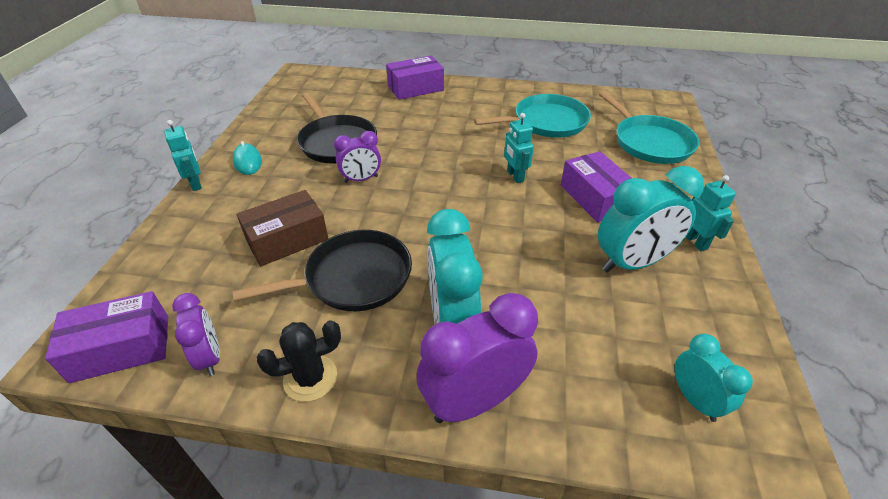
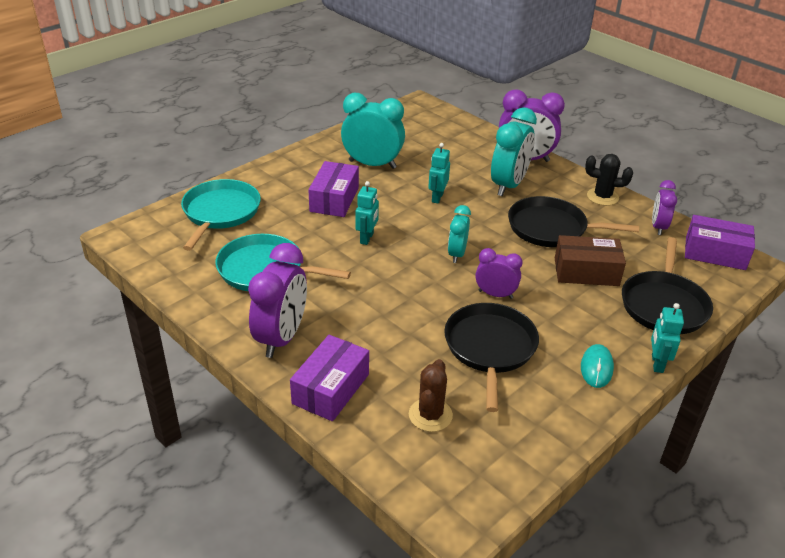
camera: 145 degrees left, 5 degrees down
purple box [386,56,444,100] -> purple box turned 75 degrees counterclockwise [290,335,369,421]
turquoise clock [675,334,753,422] -> turquoise clock moved to [448,205,471,263]
turquoise robot [686,175,736,251] -> turquoise robot moved to [428,143,450,204]
none -> purple clock [248,243,307,358]
none -> brown cactus [409,359,453,432]
none -> black pan [622,237,713,334]

